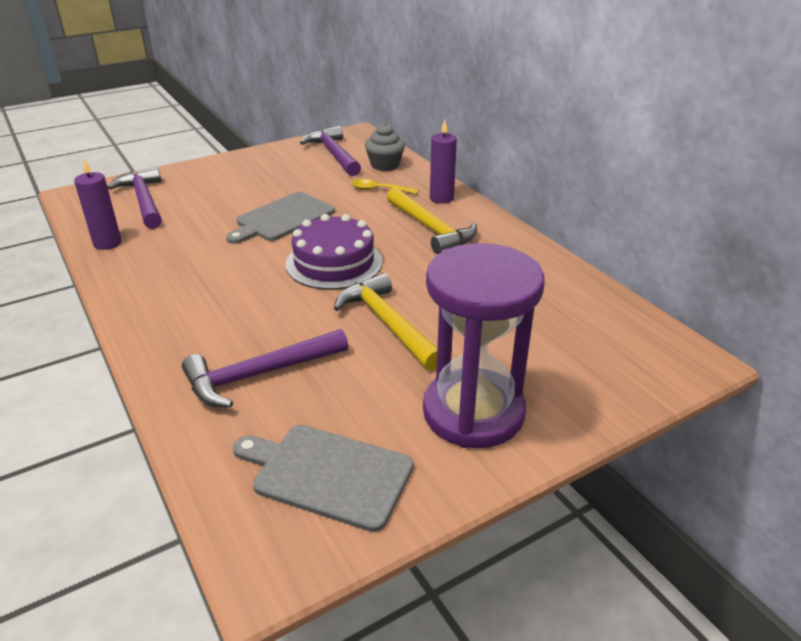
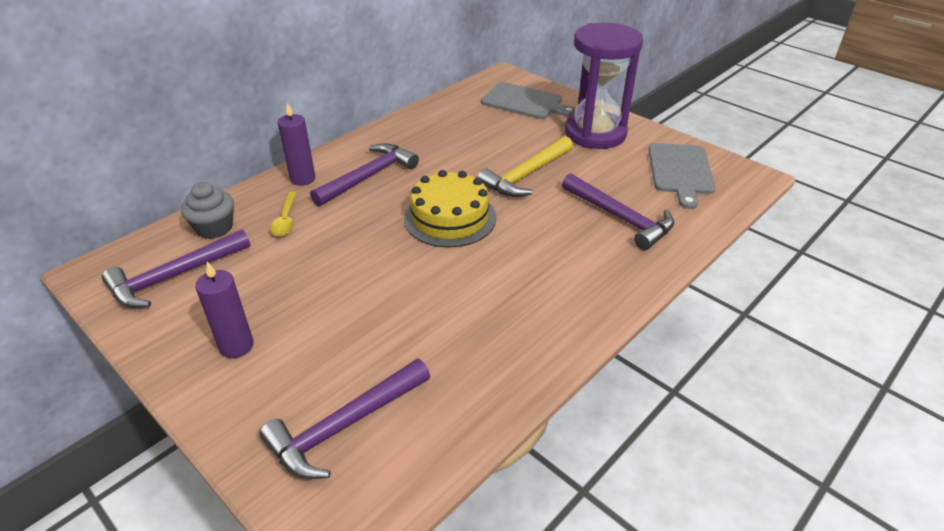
camera: 105 degrees left, 5 degrees up
purple candle [74,158,122,250] -> purple candle moved to [195,262,254,358]
grey cutting board [226,192,335,244] -> grey cutting board moved to [481,82,576,119]
purple cake [286,214,382,290] -> yellow cake [404,170,496,248]
yellow hammer [387,187,477,254] -> purple hammer [310,143,419,206]

